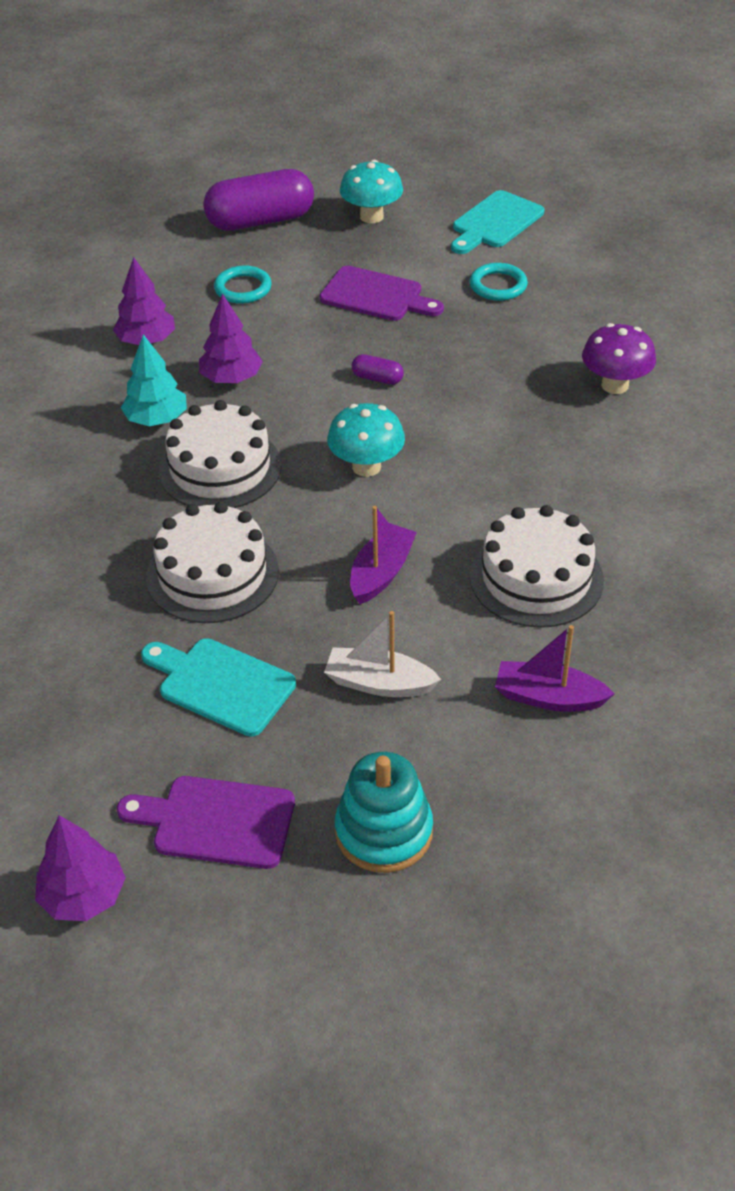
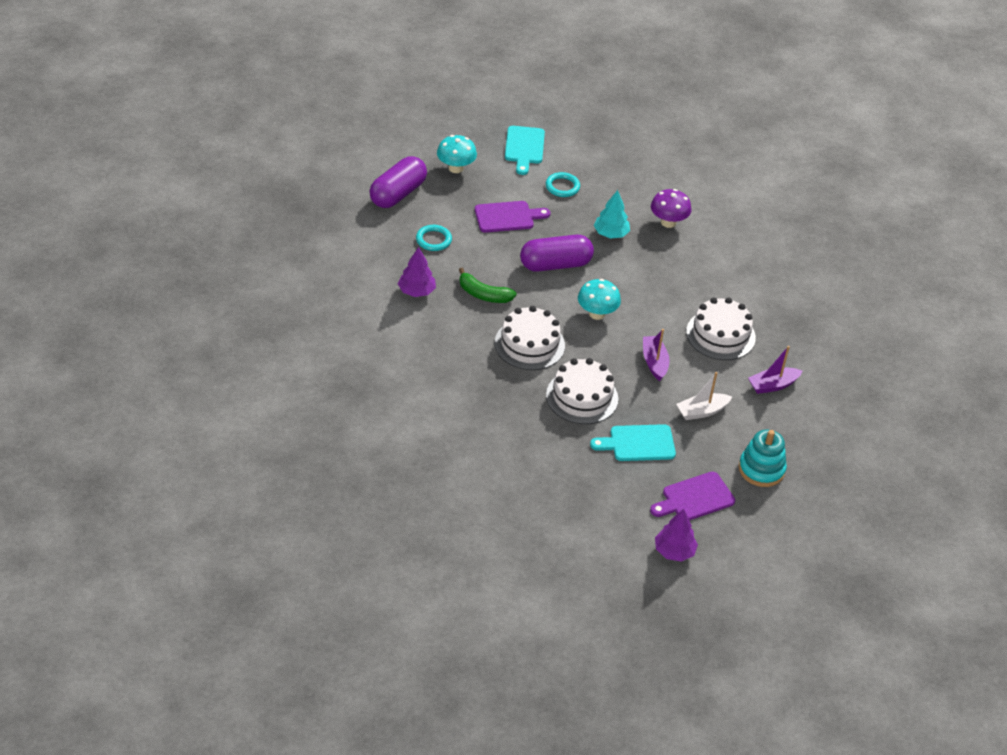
camera: 40 degrees left, 0 degrees up
turquoise tree [121,334,187,426] -> turquoise tree moved to [594,190,630,239]
purple tree [199,294,263,383] -> green banana [459,268,517,303]
purple capsule [352,354,404,385] -> purple capsule [520,235,594,272], size x2.36

